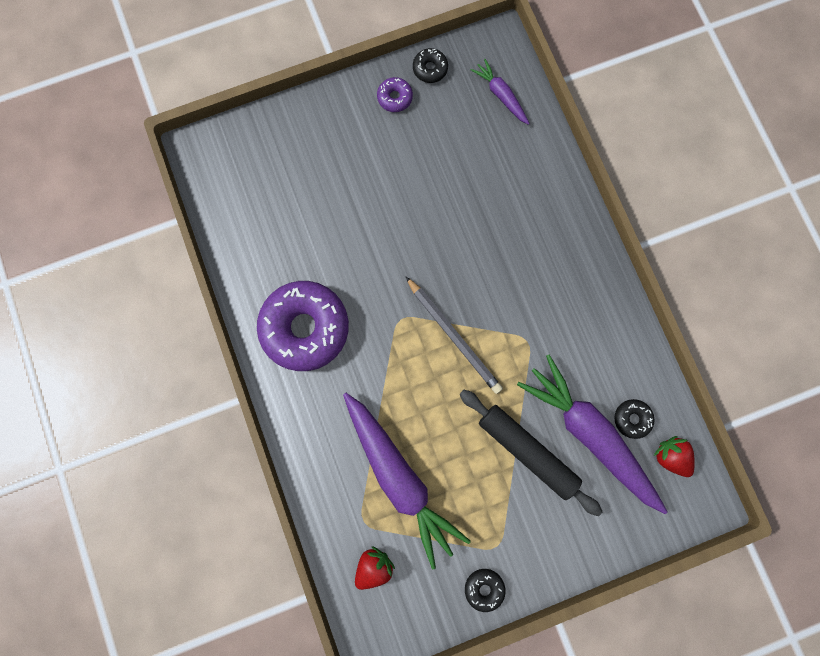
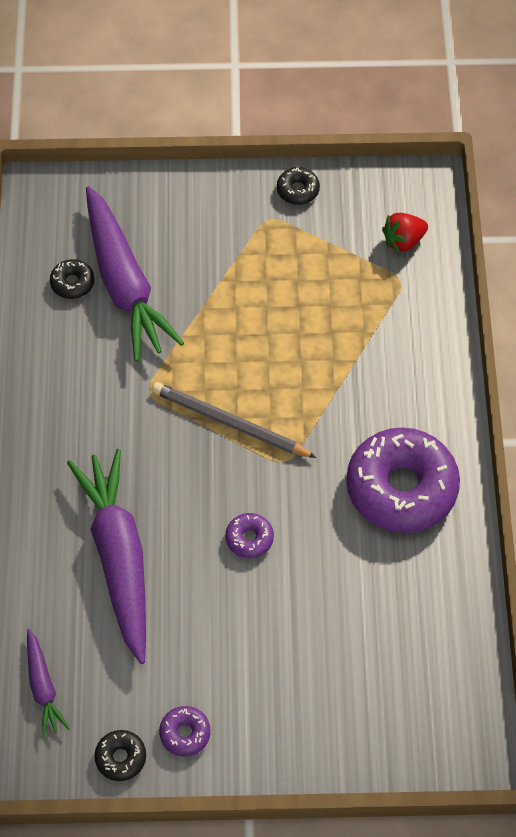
camera: 160 degrees left, 20 degrees down
purple carrot [343,393,471,569] -> purple carrot moved to [67,449,146,664]
grey pencil [406,277,503,394] -> grey pencil turned 45 degrees counterclockwise [152,382,317,458]
black rolling pin [460,390,602,516] -> none
red strawberry [654,436,695,477] -> none
none -> purple donut [225,513,274,559]

